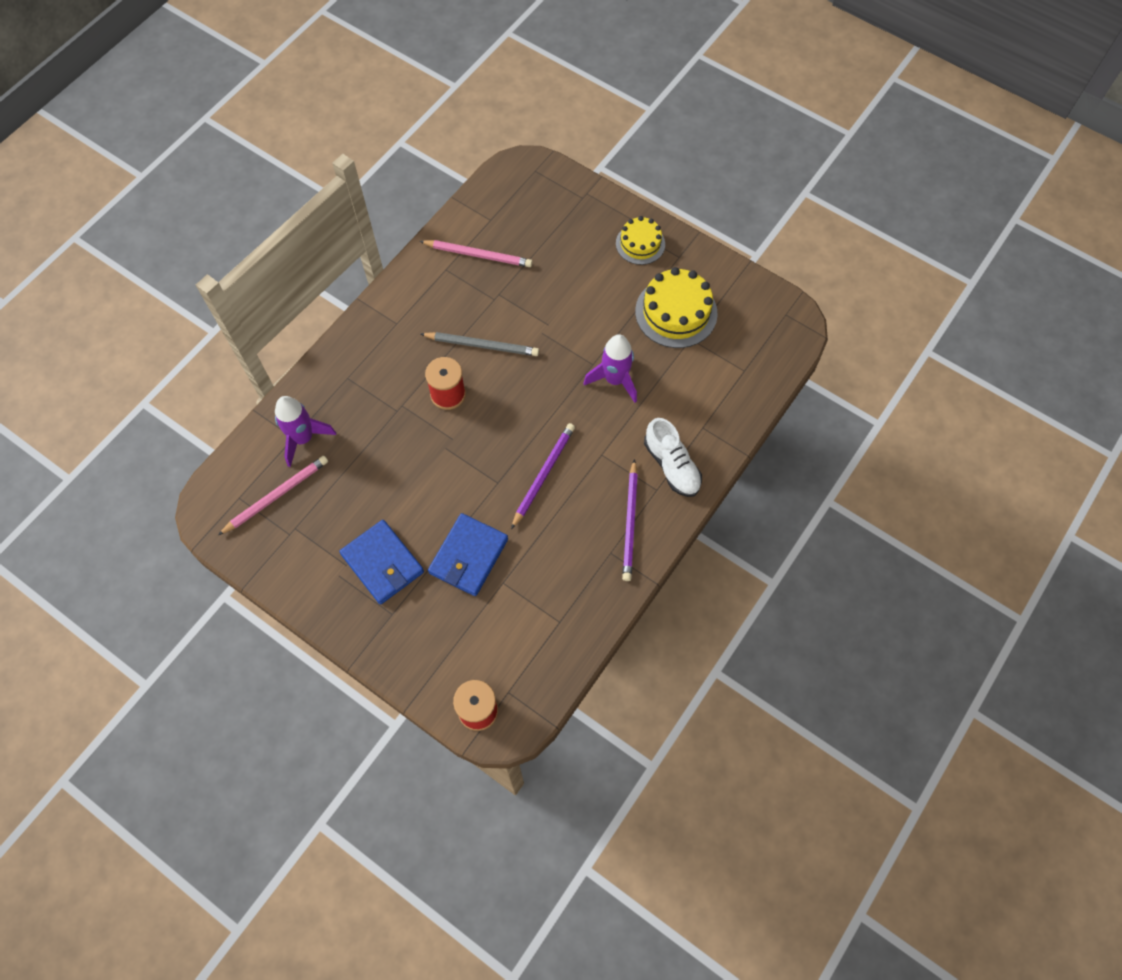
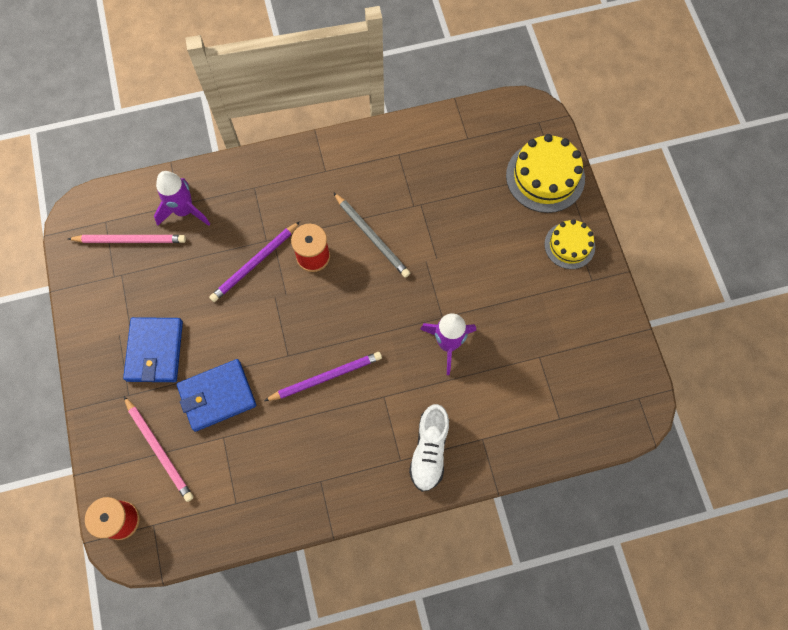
camera: 40 degrees right, 5 degrees up
pink pencil [420,240,532,267] -> pink pencil moved to [124,397,194,502]
purple pencil [622,459,638,581] -> purple pencil moved to [209,221,300,302]
yellow cake [635,267,718,348] -> yellow cake moved to [506,134,585,213]

